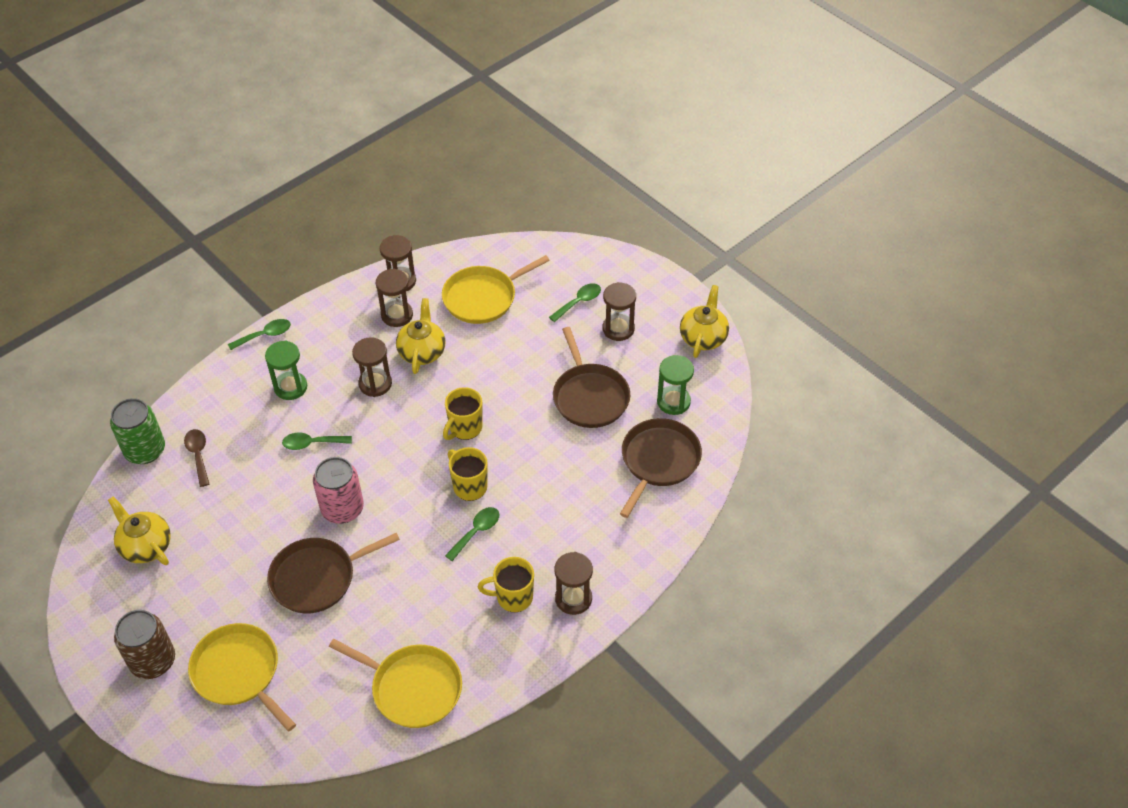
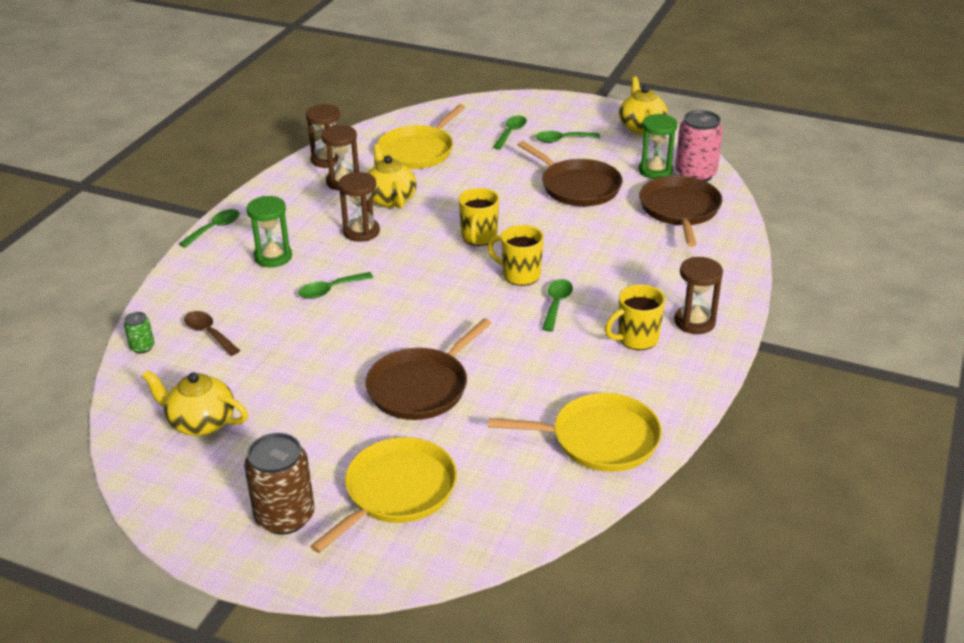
camera: 25 degrees left, 15 degrees down
green can [110,398,165,464] -> green can [124,312,154,353], size x0.48
yellow pan [188,623,296,731] -> yellow pan turned 105 degrees clockwise [310,437,457,553]
pink can [313,457,364,524] -> pink can moved to [675,110,723,182]
brown hourglass [603,282,636,341] -> green spoon [535,131,600,143]

